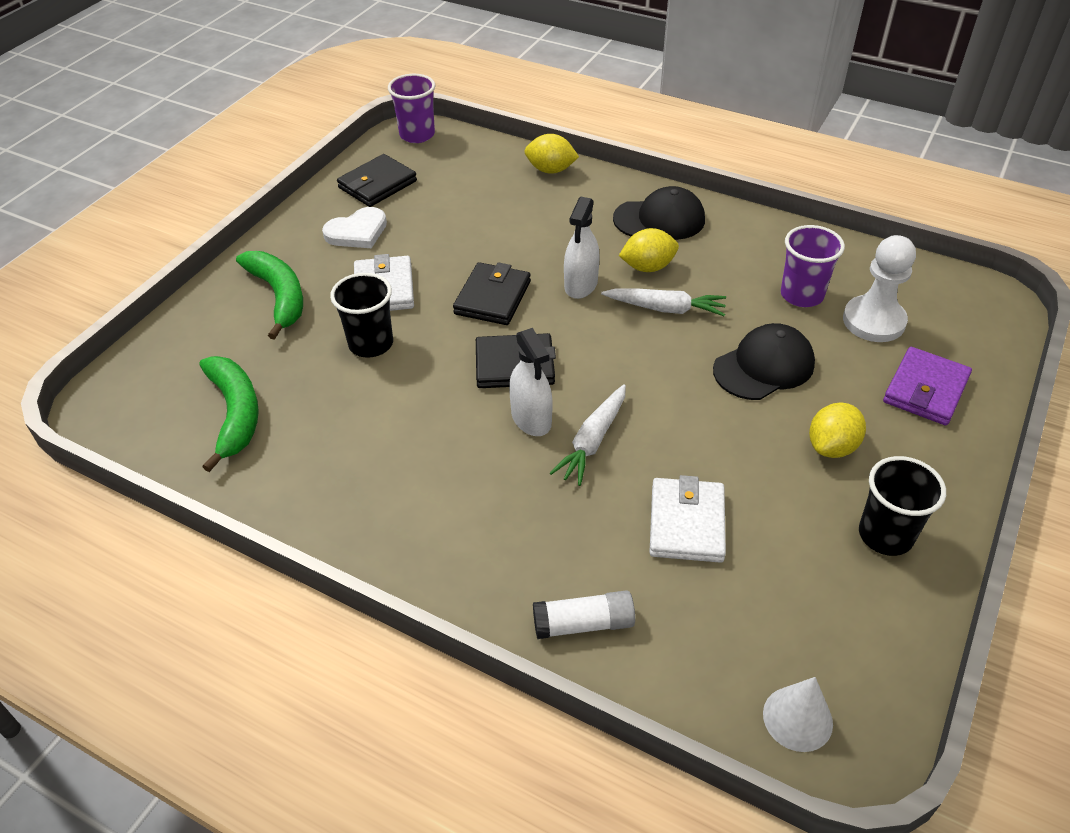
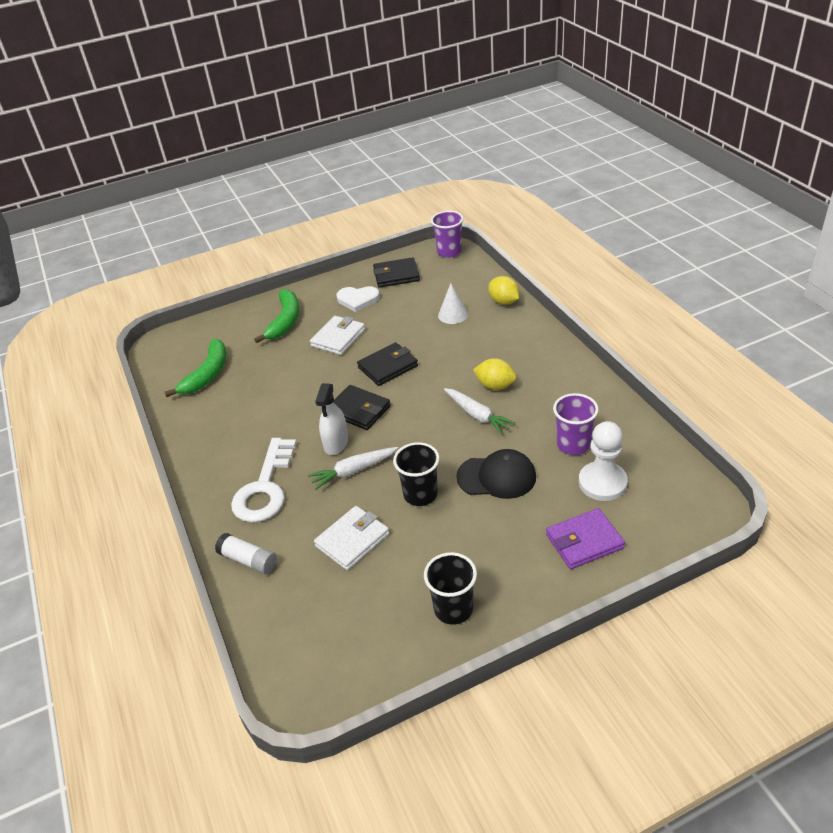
camera: 40 degrees right, 5 degrees down
black cup [330,273,393,358] -> black cup moved to [393,442,440,506]
white spray bottle [564,197,600,299] -> none
black cap [613,186,705,240] -> none
white cone [763,677,833,752] -> white cone moved to [438,283,468,324]
yellow lemon [809,403,866,458] -> none
none -> white key [231,438,297,523]

